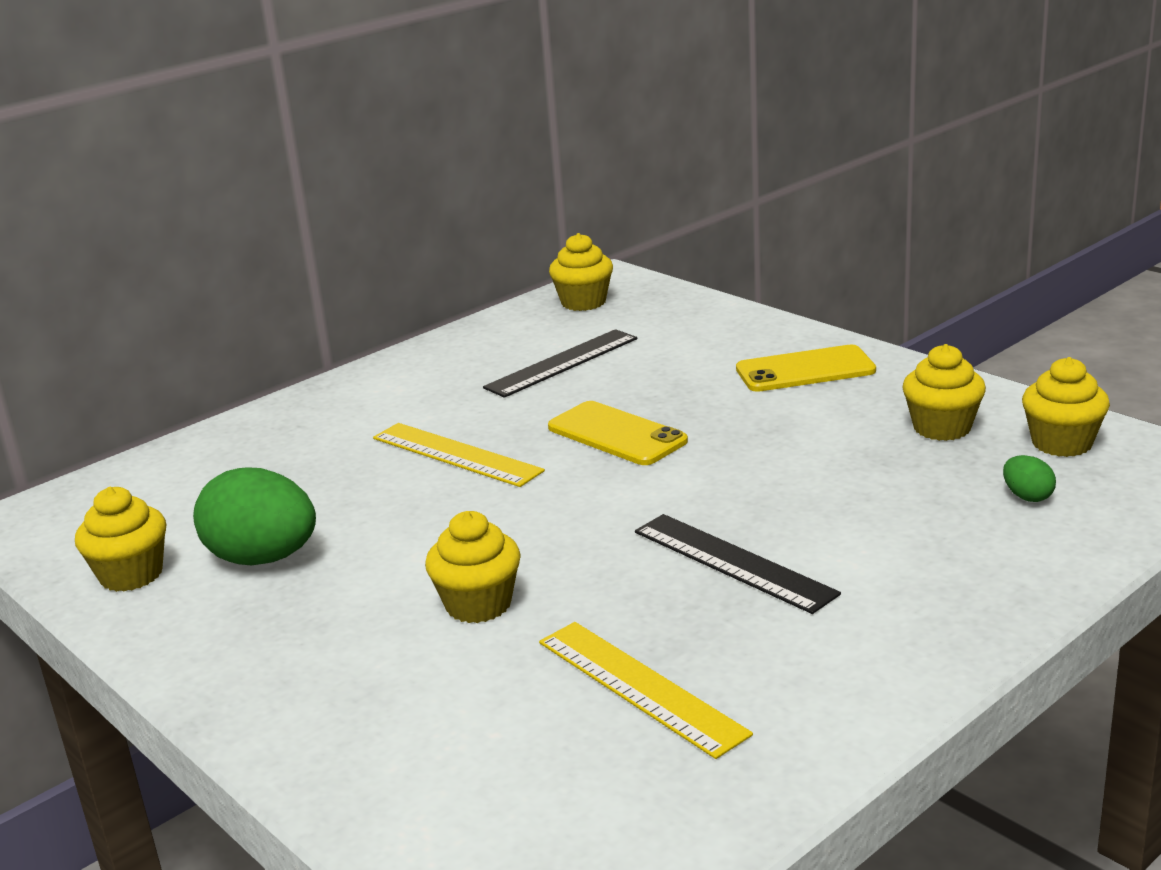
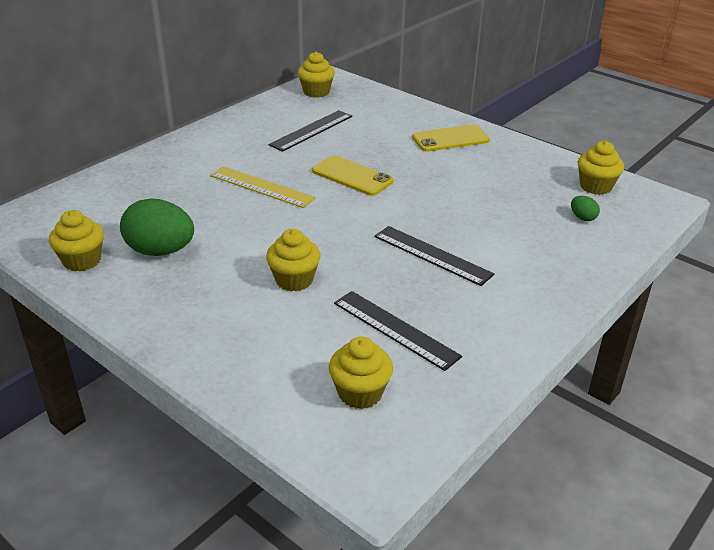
camera: 10 degrees left, 10 degrees up
yellow ruler [539,622,753,759] -> black ruler [334,291,462,371]
yellow cupcake [902,344,986,441] -> yellow cupcake moved to [329,336,393,409]

